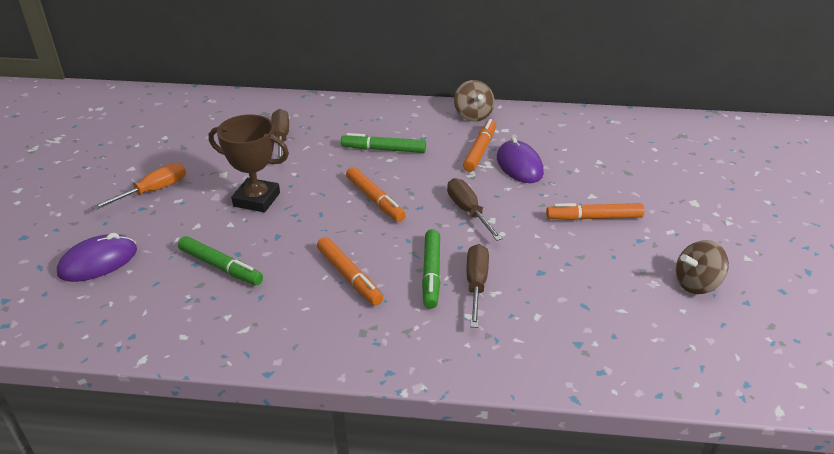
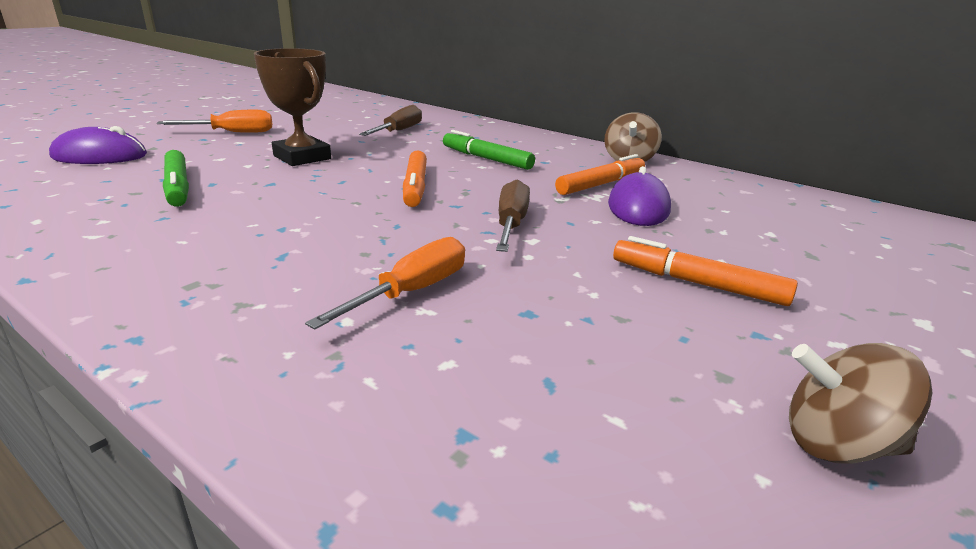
camera: 30 degrees right, 10 degrees down
orange marker [317,237,383,305] -> none
green marker [422,229,440,309] -> none
brown screwdriver [467,244,489,328] -> orange screwdriver [305,237,465,330]

